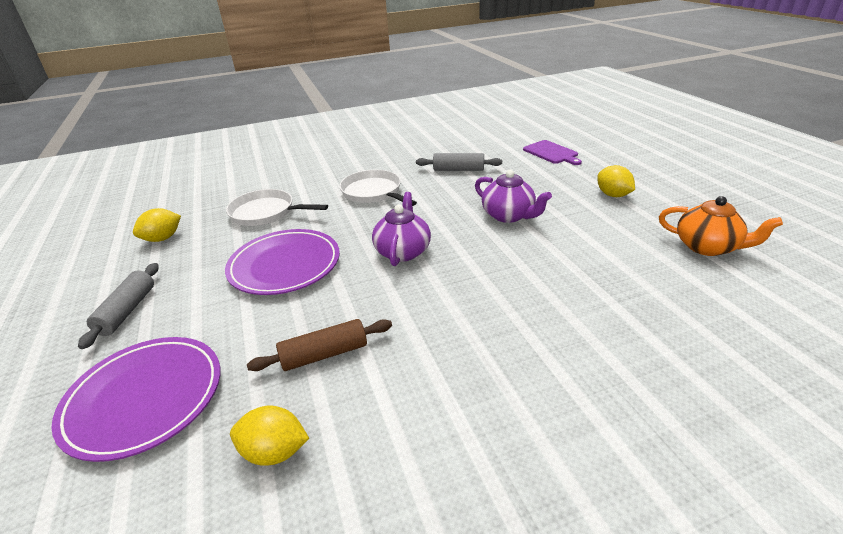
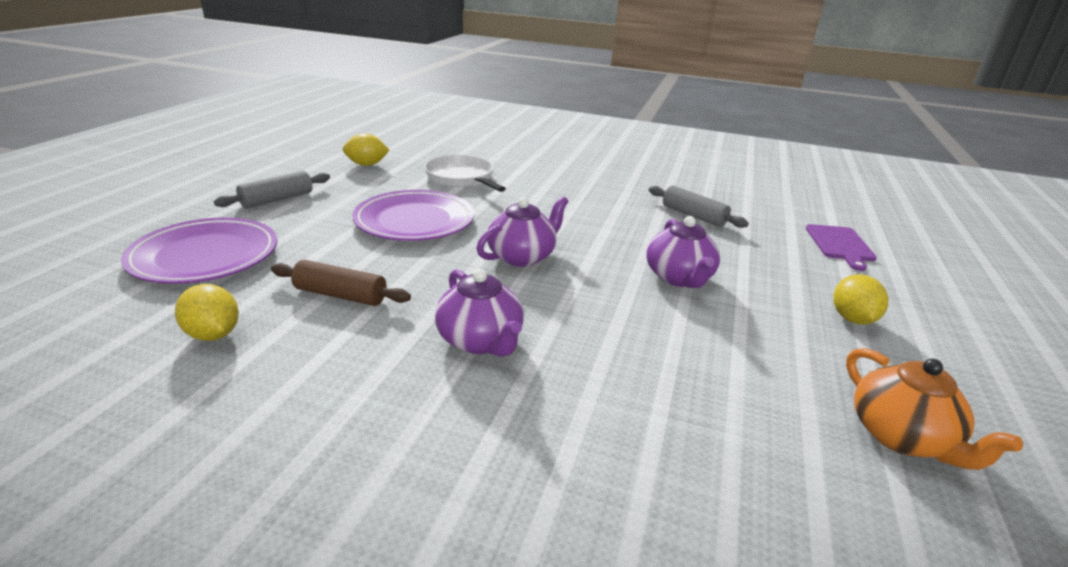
camera: 35 degrees right, 5 degrees down
white pan [339,170,417,206] -> none
none -> purple teapot [435,268,524,357]

